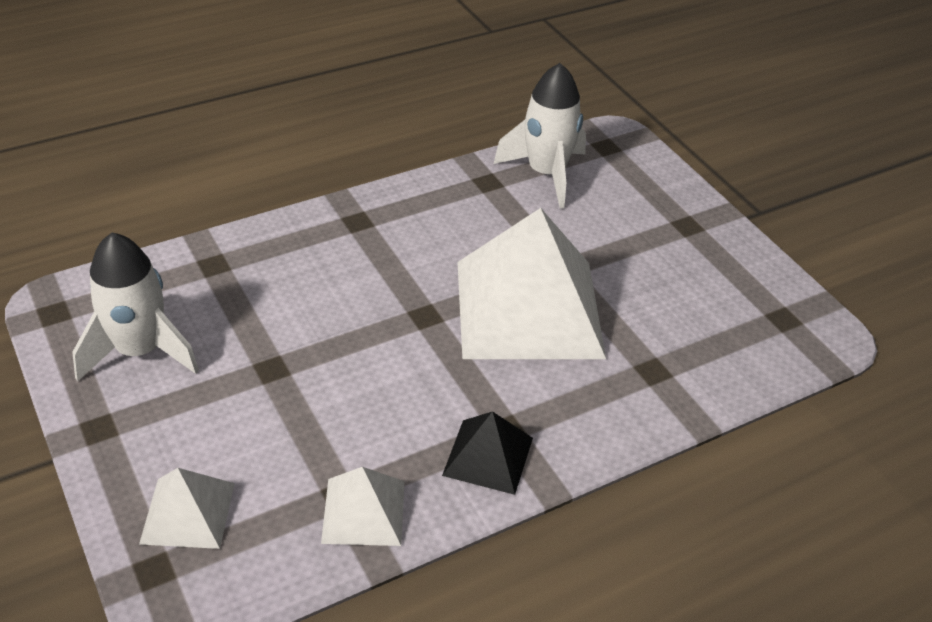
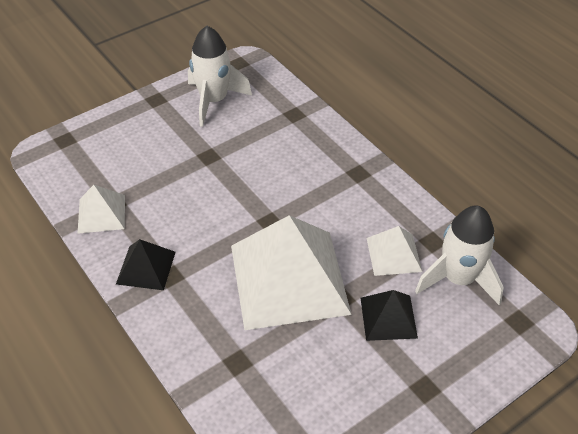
camera: 85 degrees right, 5 degrees up
white pyramid [139,468,235,549] -> white pyramid moved to [367,226,422,276]
none -> black pyramid [361,290,418,341]

